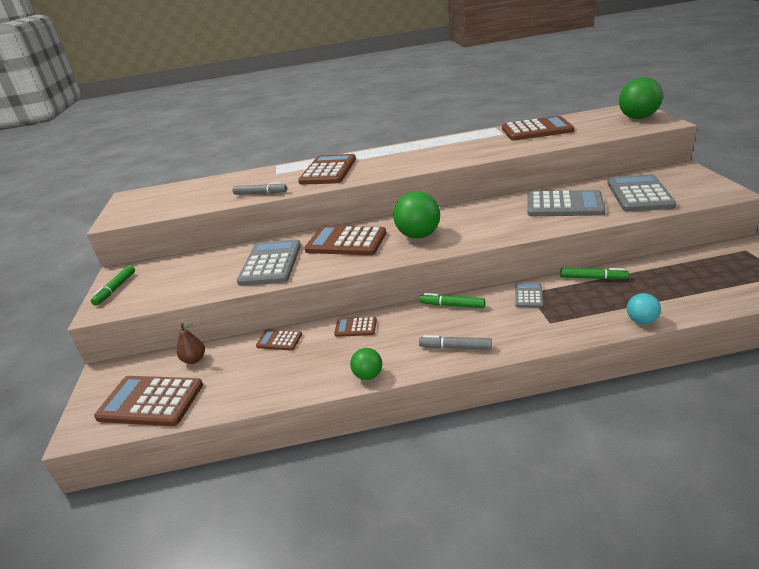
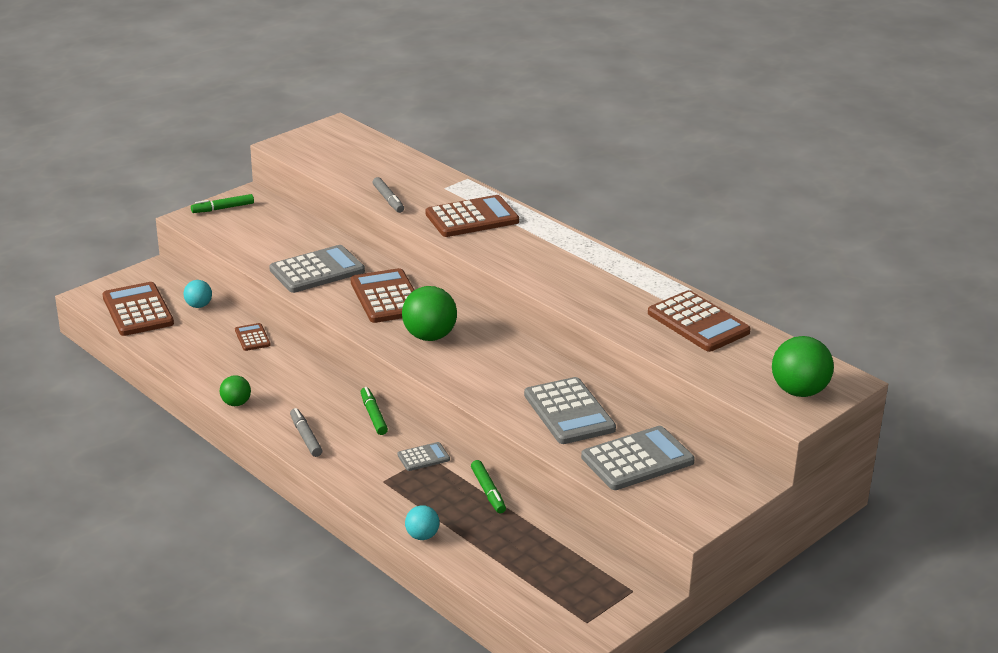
camera: 50 degrees right, 0 degrees up
brown pear [177,323,205,364] -> turquoise ball [183,280,212,308]
brown calculator [334,317,377,337] -> none

